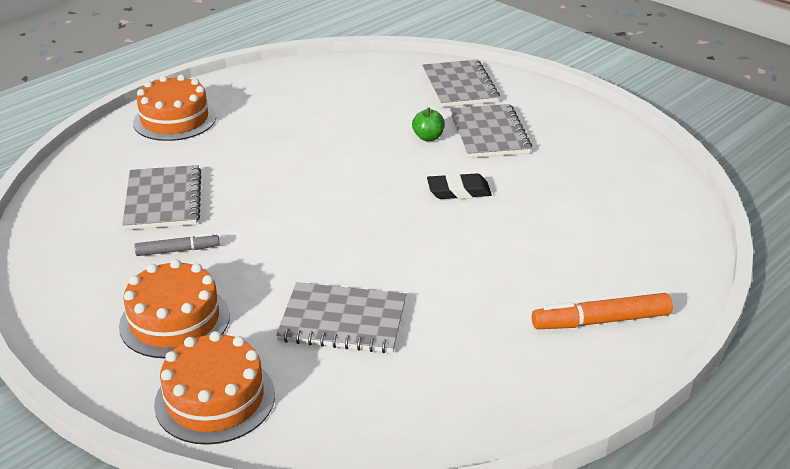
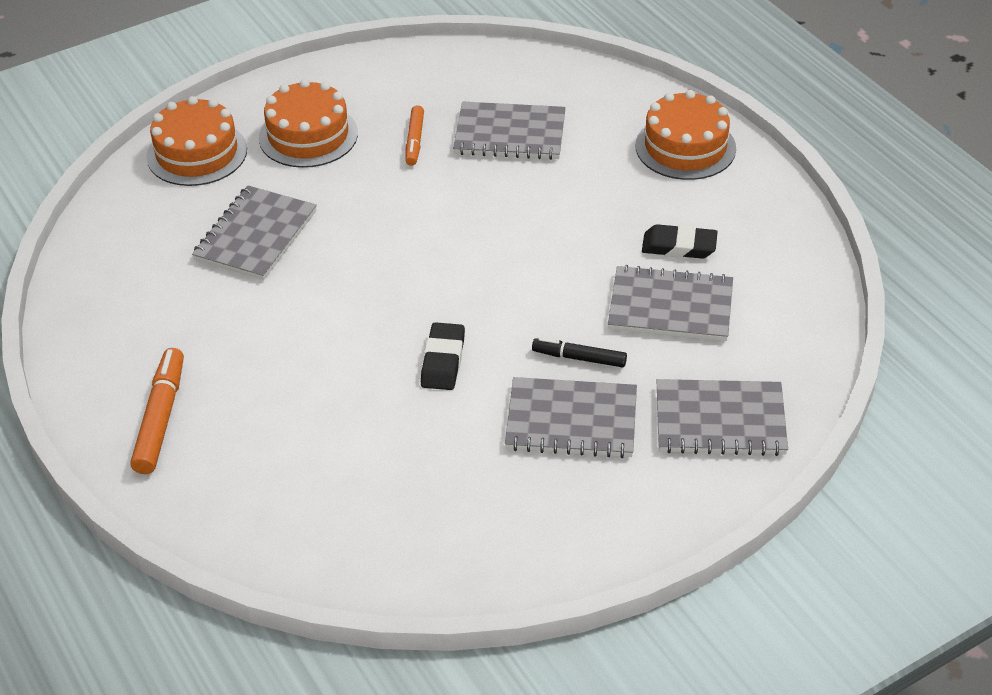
camera: 105 degrees right, 10 degrees up
grey marker [135,233,220,256] -> orange marker [405,105,424,166]
green apple [412,108,445,141] -> black marker [532,338,627,368]
none -> grey notebook [608,265,733,341]
none -> black eraser [642,224,718,259]

